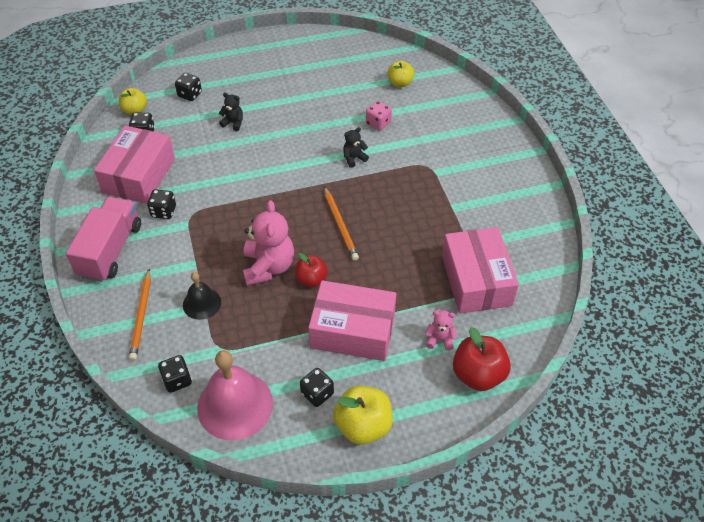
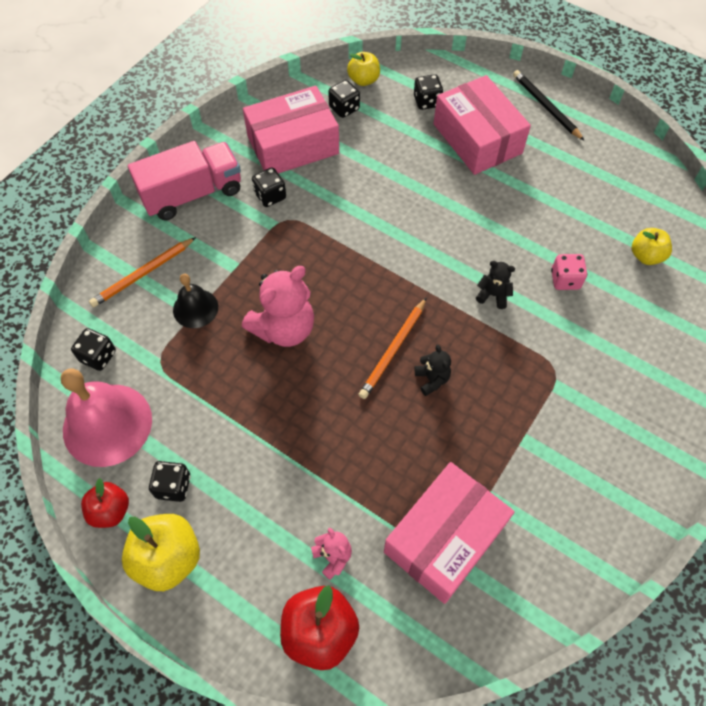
camera: 50 degrees right, 10 degrees up
black teddy bear [219,93,243,131] -> black teddy bear moved to [415,345,451,396]
red apple [295,253,328,287] -> red apple moved to [81,478,129,528]
pink box [308,280,396,361] -> pink box moved to [433,75,531,175]
none -> black pencil [513,70,584,141]

